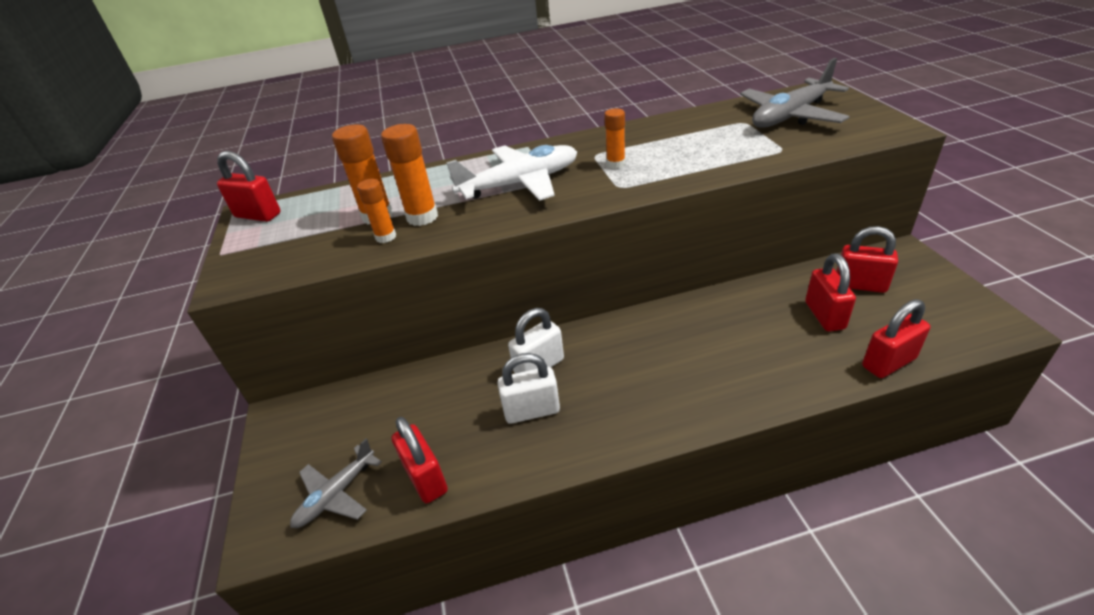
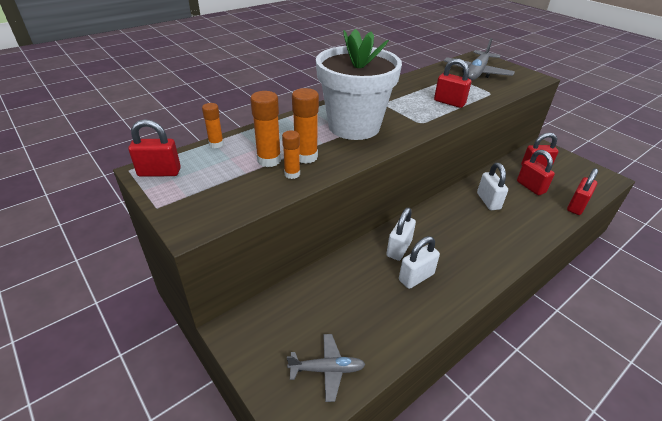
camera: 30 degrees left, 0 degrees up
grey plane [290,439,382,528] -> grey plane turned 105 degrees counterclockwise [287,334,366,402]
red padlock [392,417,448,503] -> red padlock moved to [434,59,471,108]
white plane [446,145,577,201] -> white flower pot [316,29,402,140]
orange glue stick [604,108,625,169] -> orange glue stick moved to [202,103,224,148]
none -> white padlock [477,163,508,210]

